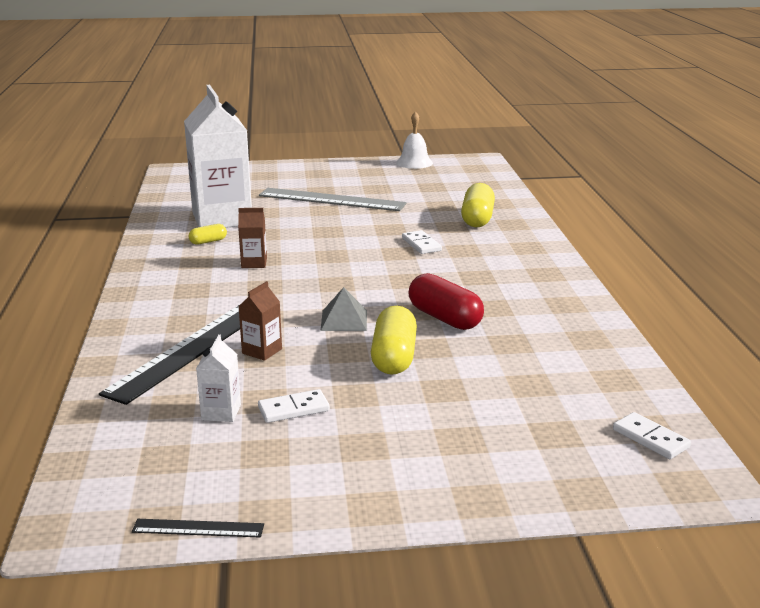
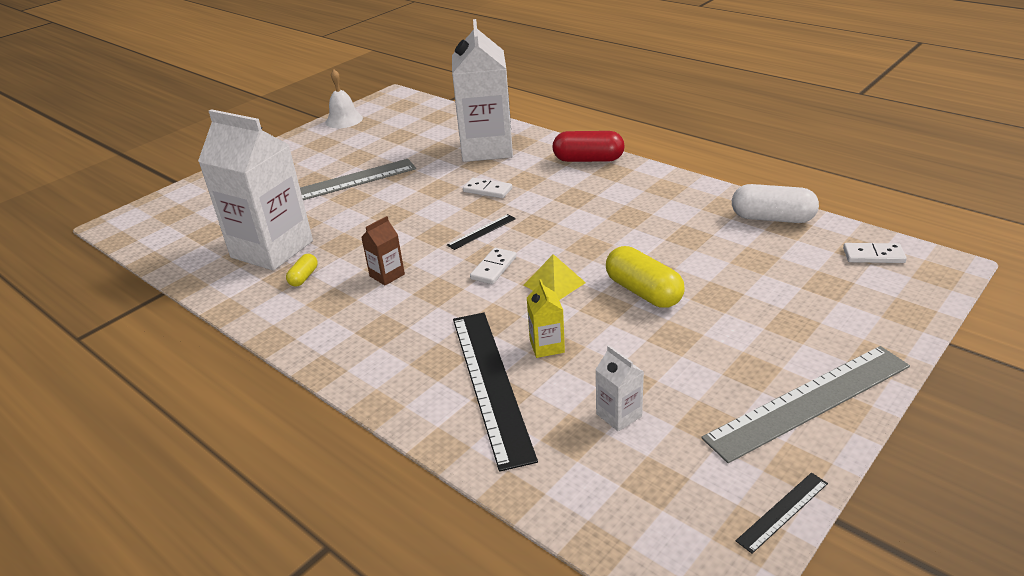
camera: 40 degrees left, 10 degrees up
brown carton [239,281,282,361] -> yellow carton [527,279,565,358]
white domino [258,389,330,423] -> white domino moved to [470,248,517,284]
grey pyramid [320,287,367,331] -> yellow pyramid [524,254,586,300]
red capsule [409,273,484,330] -> red capsule moved to [552,131,625,162]
yellow capsule [461,183,495,227] -> white carton [452,19,513,162]
none -> black ruler [447,214,516,250]
none -> grey ruler [701,346,910,463]
none -> white capsule [732,184,819,223]

